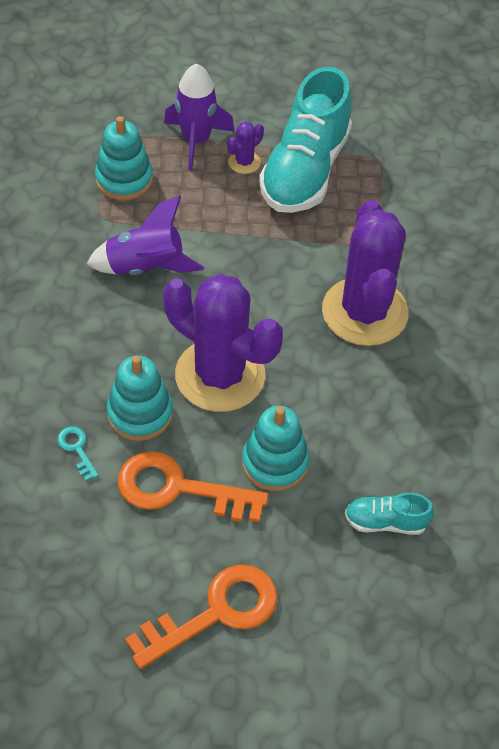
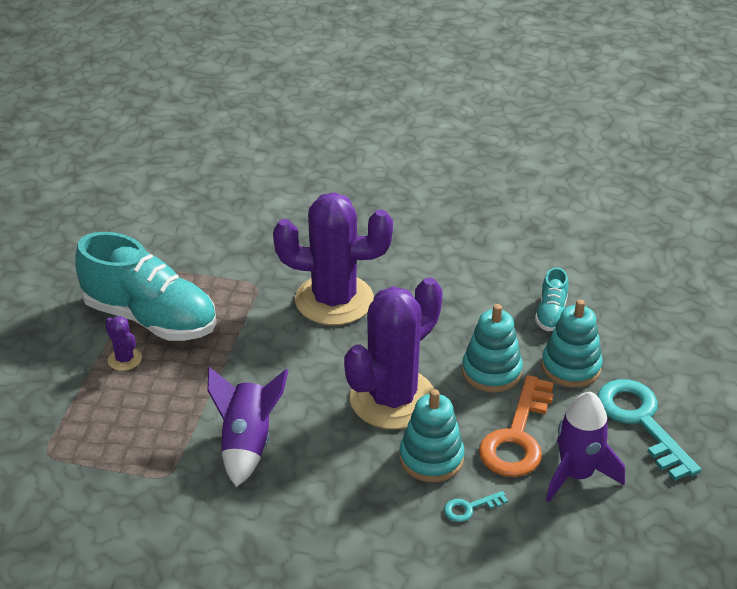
camera: 80 degrees left, 15 degrees down
turquoise stacking toy [95,116,153,200] -> turquoise stacking toy moved to [541,299,603,388]
orange key [125,565,278,669] -> turquoise key [597,379,701,481]
purple rocket [164,64,235,170] -> purple rocket moved to [546,391,625,502]

